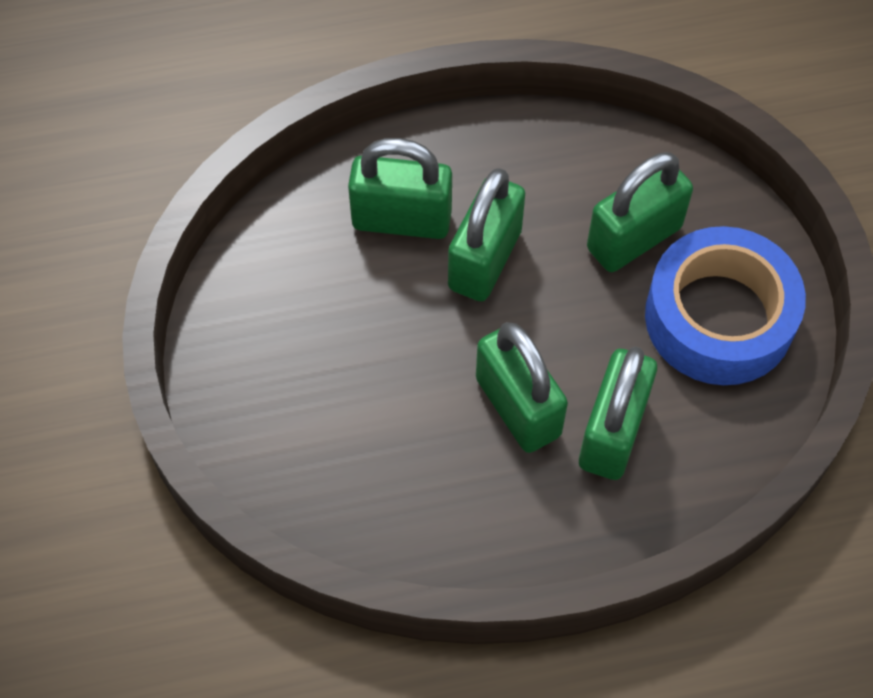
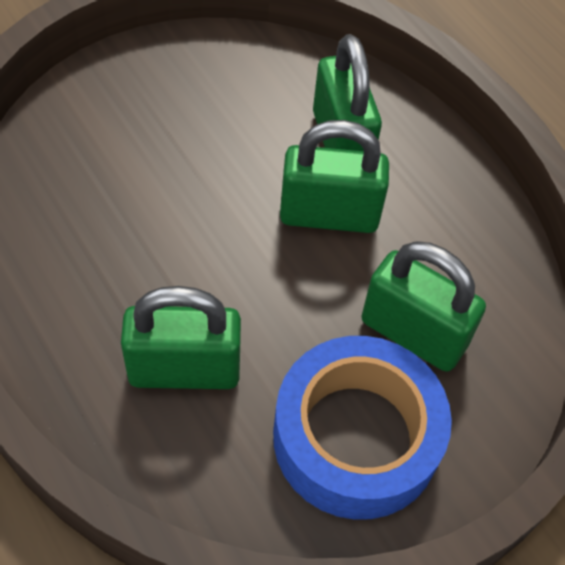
camera: 65 degrees right, 5 degrees down
green padlock [476,322,568,453] -> none

